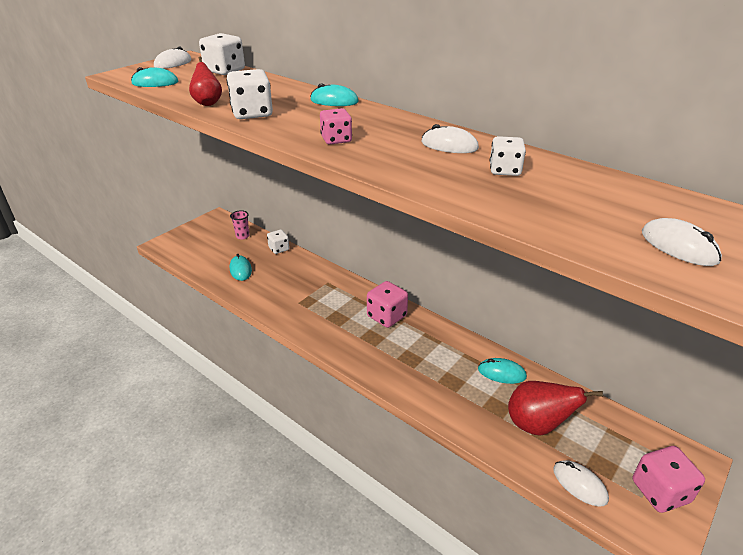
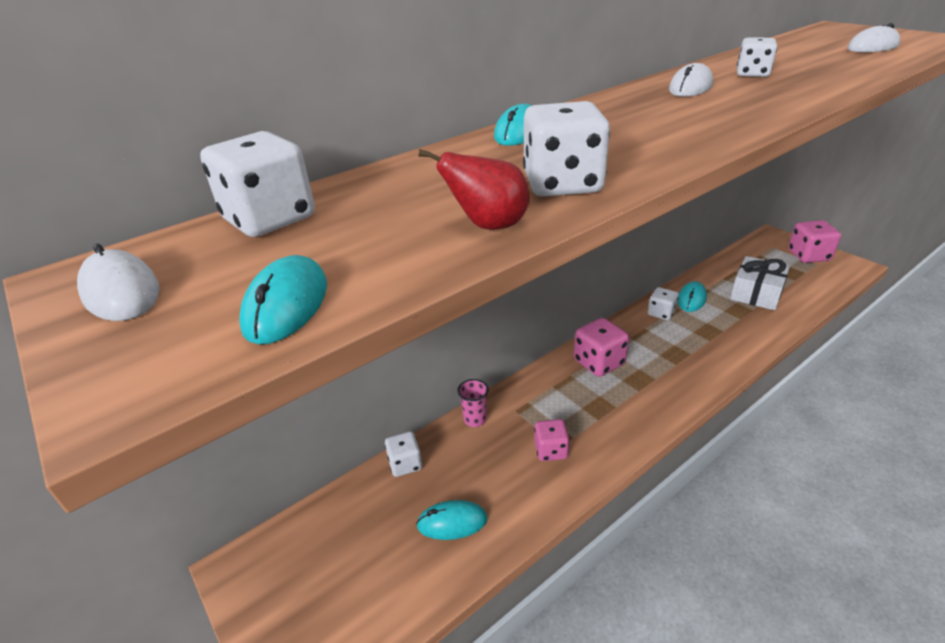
camera: 75 degrees left, 0 degrees up
pink cup [230,210,249,240] -> pink cup moved to [457,379,489,427]
pink dice [320,108,352,144] -> pink dice moved to [534,419,570,461]
red pear [508,381,603,436] -> white gift [730,256,790,310]
white mouse [553,460,609,507] -> none
none -> white dice [648,287,679,320]

